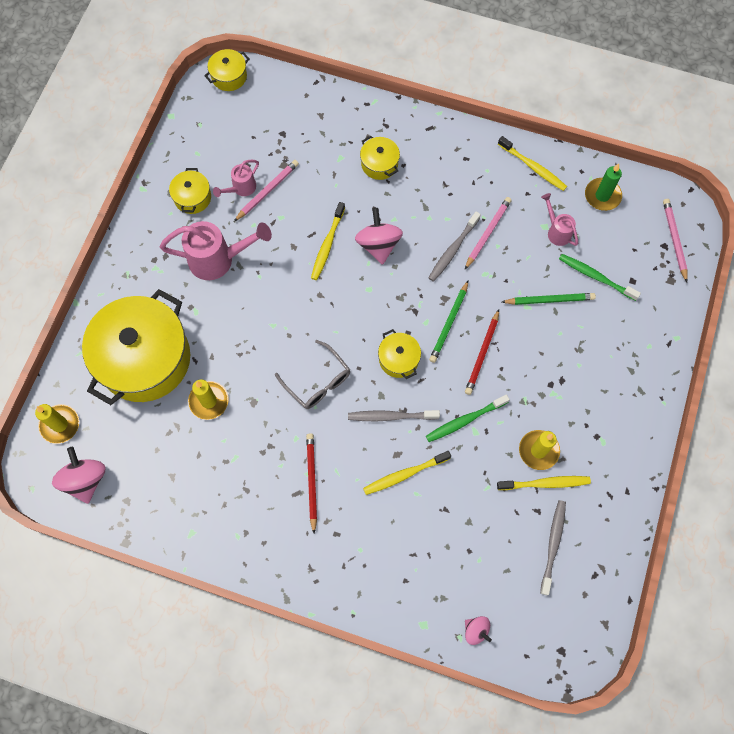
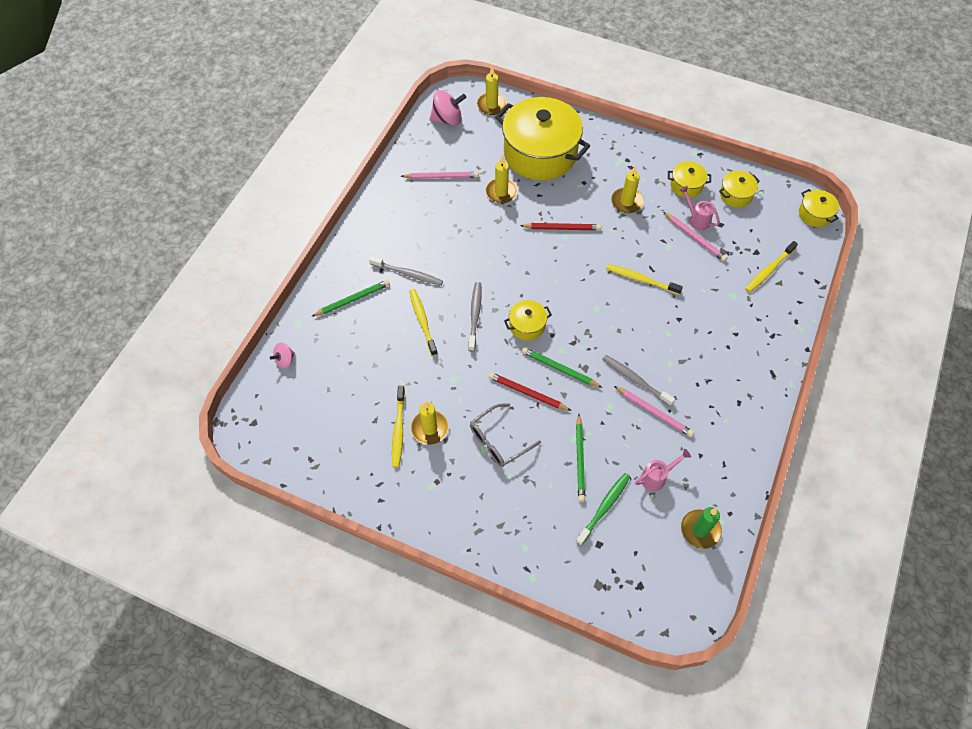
camera: 95 degrees right, 10 degrees down
pink watering can [160,221,272,280] -> yellow candle [611,166,644,213]
grey glasses [275,340,350,409] -> grey glasses moved to [470,403,541,467]
red pencil [306,433,317,534] -> red pencil moved to [520,223,601,230]
pink spinning top [355,208,403,265] -> none
yellow pot [360,136,400,180] -> yellow pot moved to [719,171,760,207]
green toothbrush [426,395,510,442] -> none
yellow toothbrush [498,136,567,191] -> yellow toothbrush moved to [745,241,798,293]
grey toothbrush [540,500,566,596] -> grey toothbrush moved to [369,256,443,286]
pink pencil [663,199,688,282] -> pink pencil moved to [401,172,479,179]
none -> green pencil [311,280,390,317]

